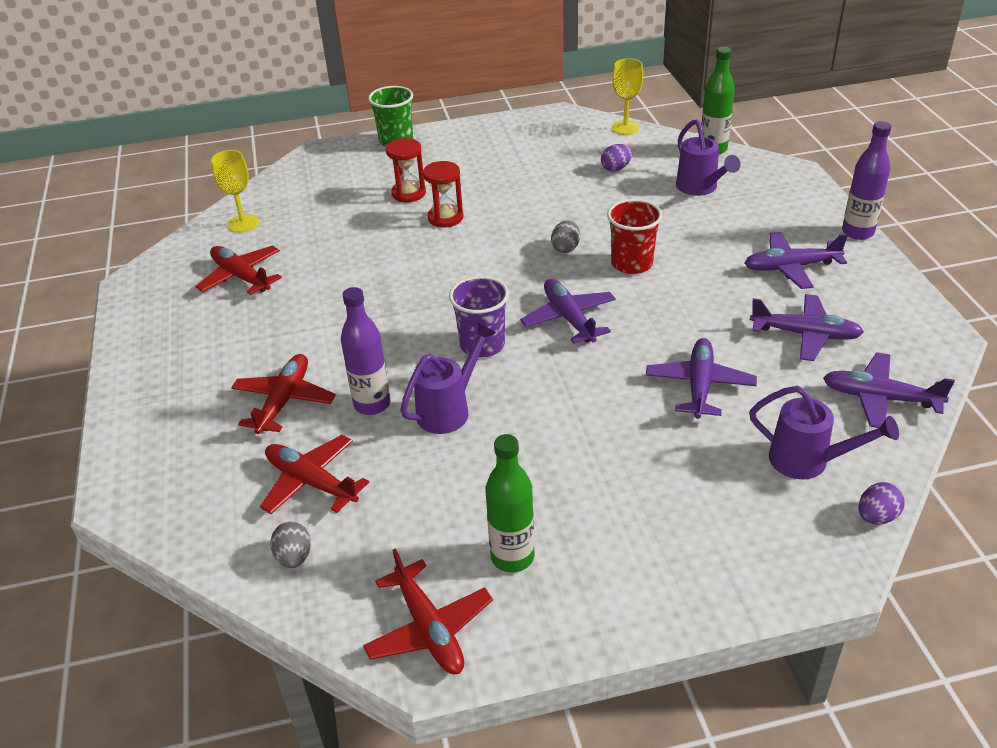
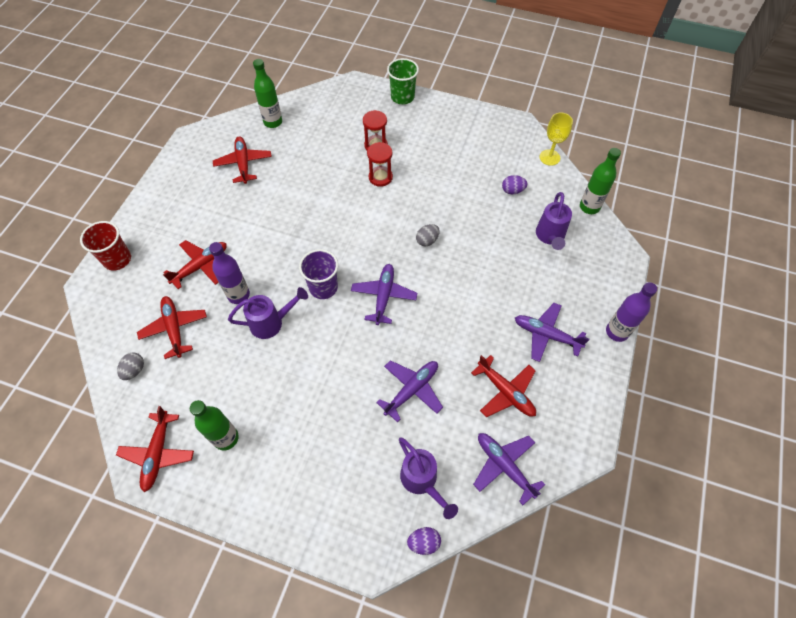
camera: 30 degrees right, 20 degrees up
yellow goblet [211,150,259,233] -> green bottle [253,59,282,128]
red cup [607,199,662,274] -> red cup moved to [80,221,131,271]
purple plane [750,294,864,361] -> red plane [471,355,536,417]

